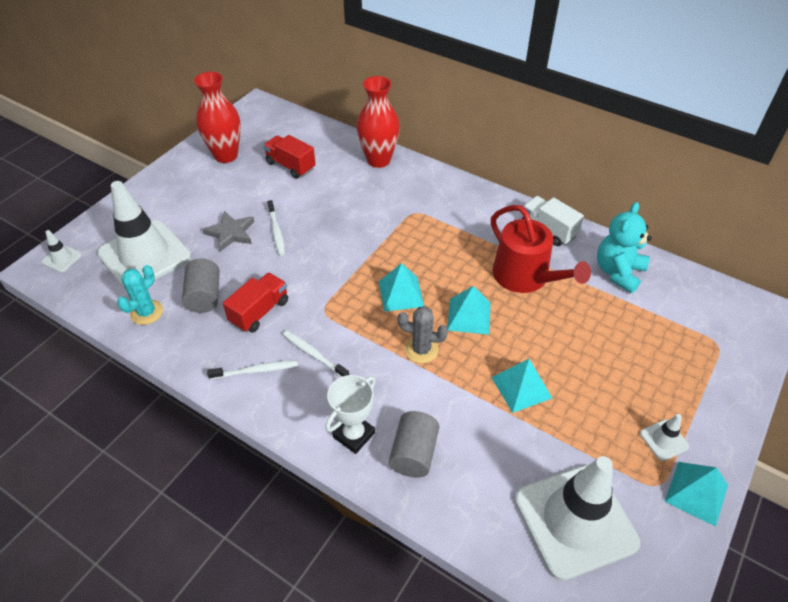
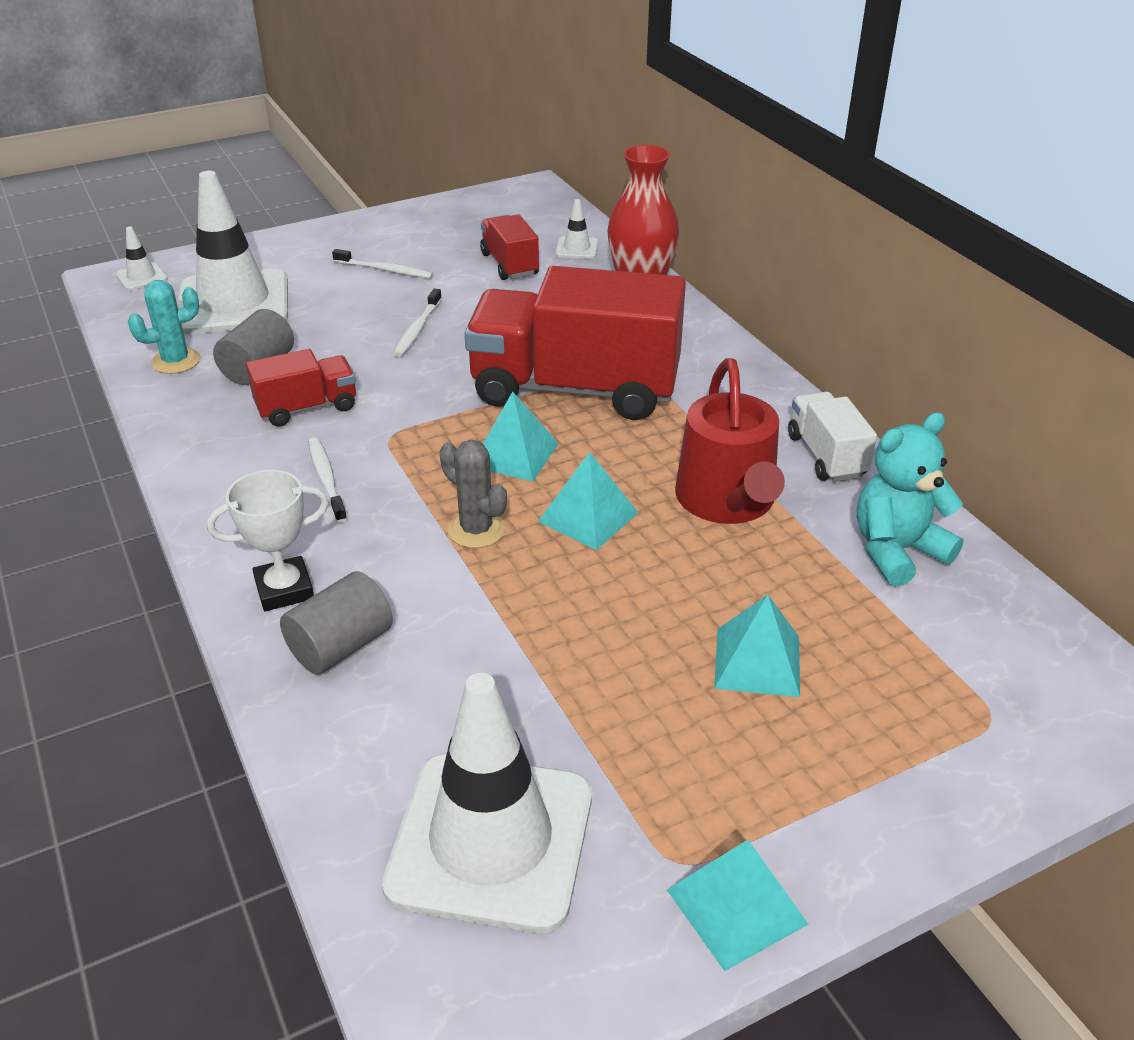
camera: 30 degrees right, 10 degrees down
red vase [194,72,241,163] -> none
grey star [202,211,254,252] -> none
white toothbrush [207,360,298,379] -> white toothbrush moved to [332,249,433,278]
turquoise pyramid [491,359,552,413] -> turquoise pyramid moved to [714,594,800,697]
white traffic cone [640,414,689,461] -> white traffic cone moved to [555,199,598,259]
none -> red truck [464,266,686,420]

